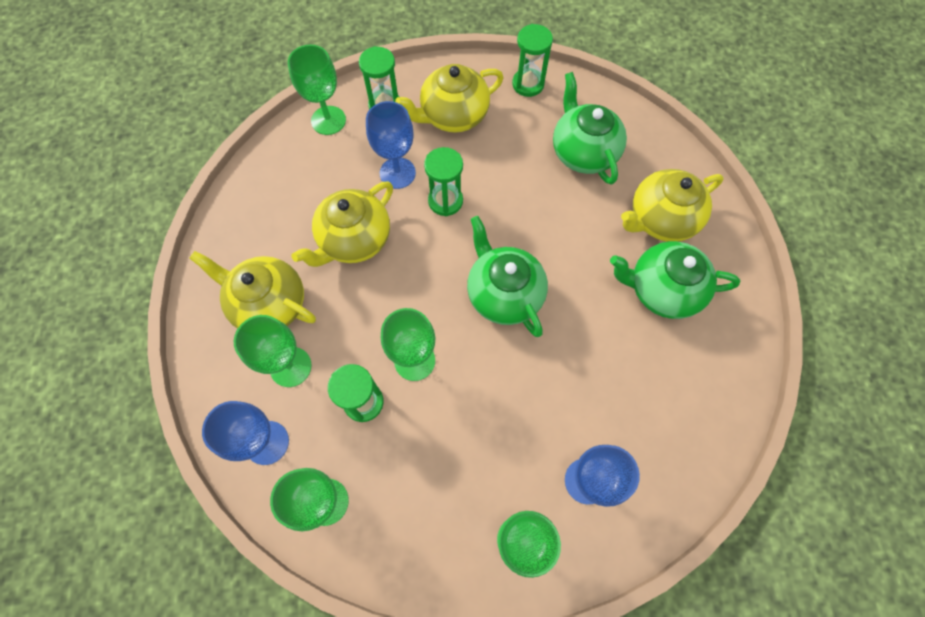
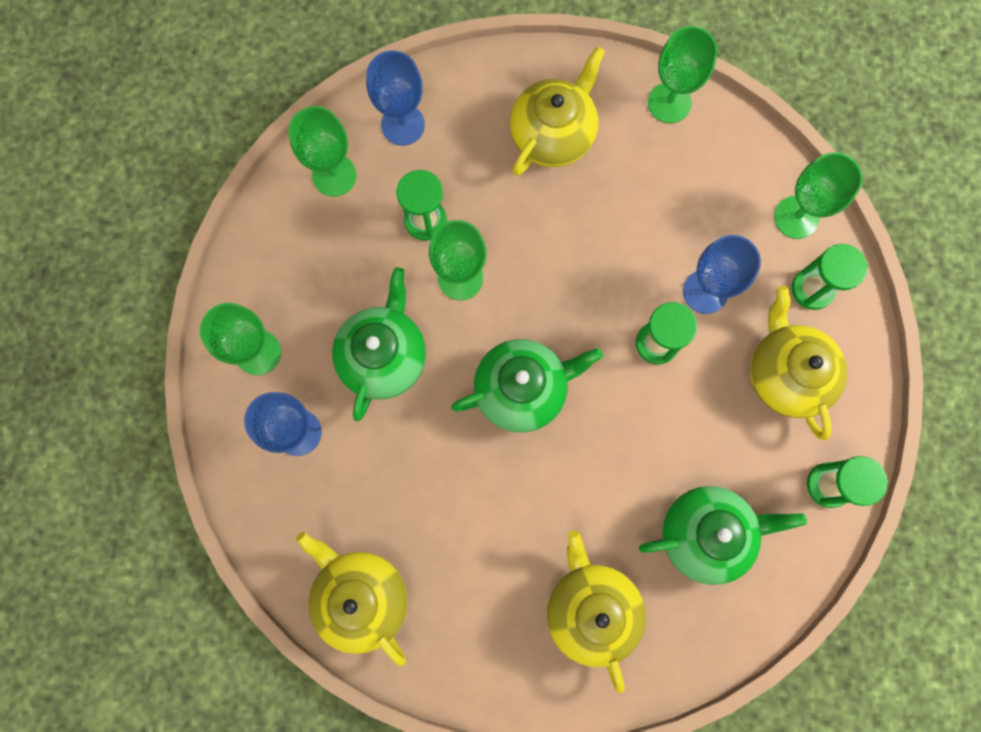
camera: 100 degrees right, 10 degrees up
green goblet [234,315,312,387] -> green goblet moved to [648,26,718,123]
yellow teapot [292,181,393,267] -> yellow teapot moved to [296,532,408,666]
green teapot [610,241,740,319] -> green teapot moved to [332,267,426,422]

